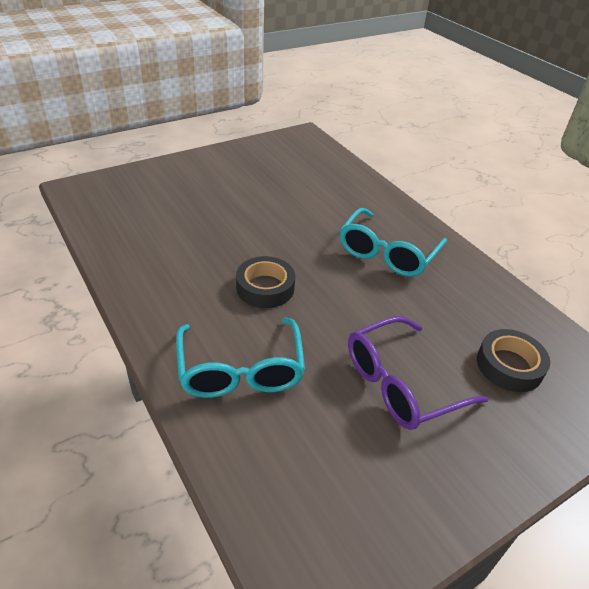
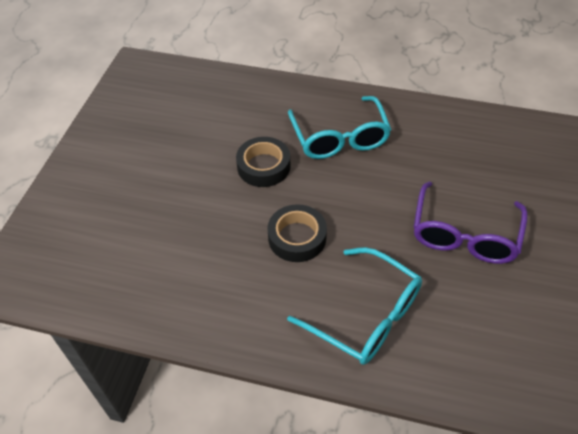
camera: 40 degrees left, 10 degrees up
black tape [477,329,550,392] -> black tape moved to [236,137,290,187]

